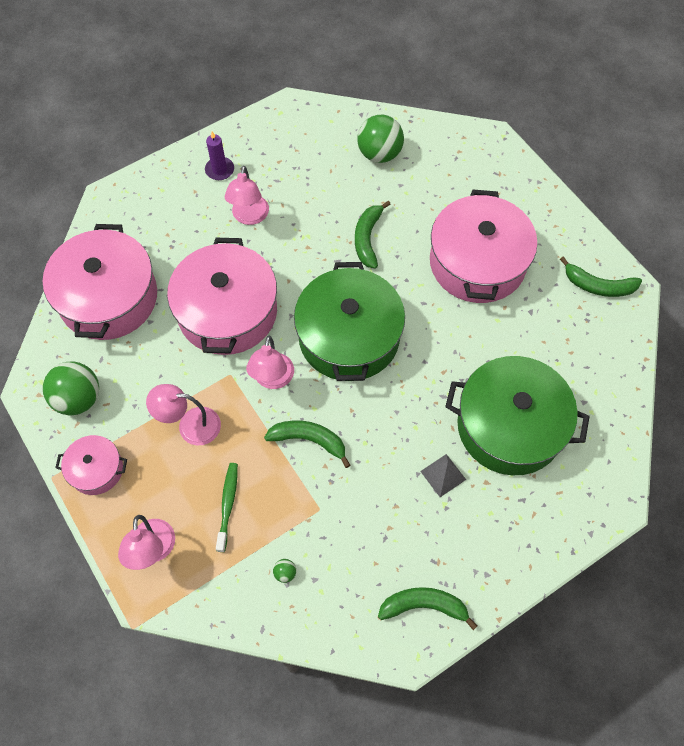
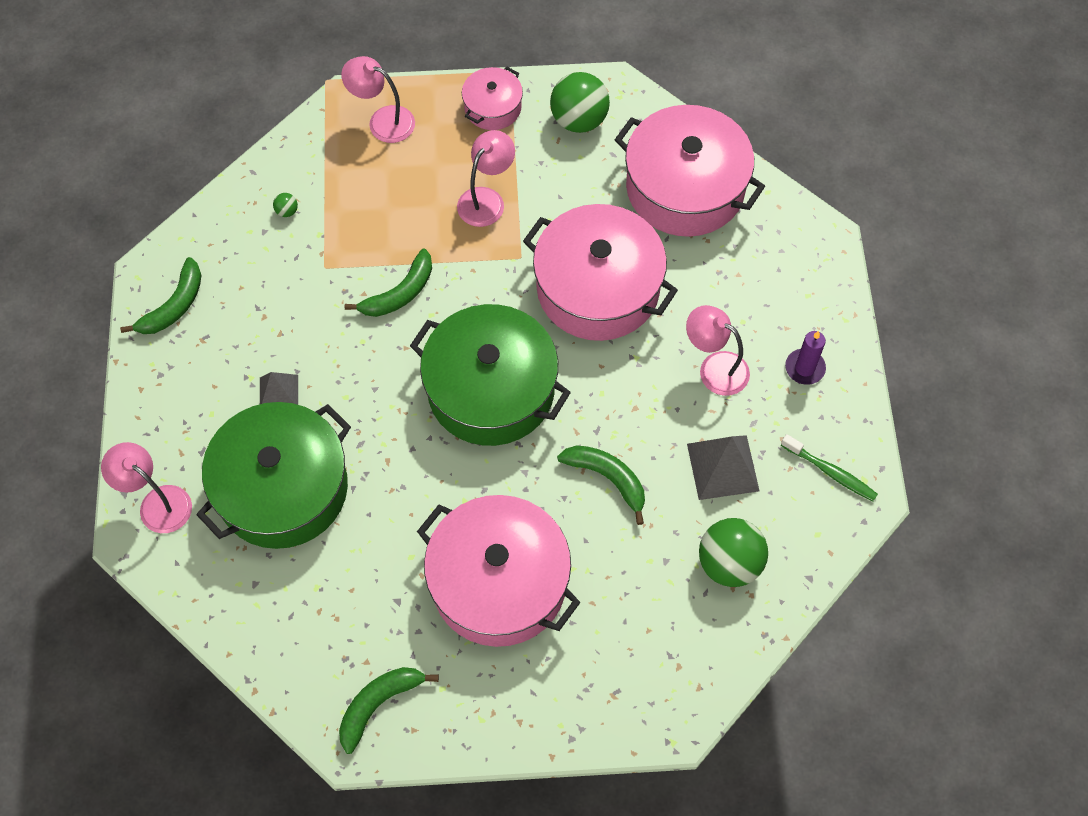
camera: 120 degrees right, 0 degrees up
green toothbrush [216,463,238,552] -> green toothbrush moved to [781,434,878,501]
pink lamp [246,336,294,389] -> pink lamp moved to [101,442,192,533]
none -> grey pyramid [687,435,760,500]

